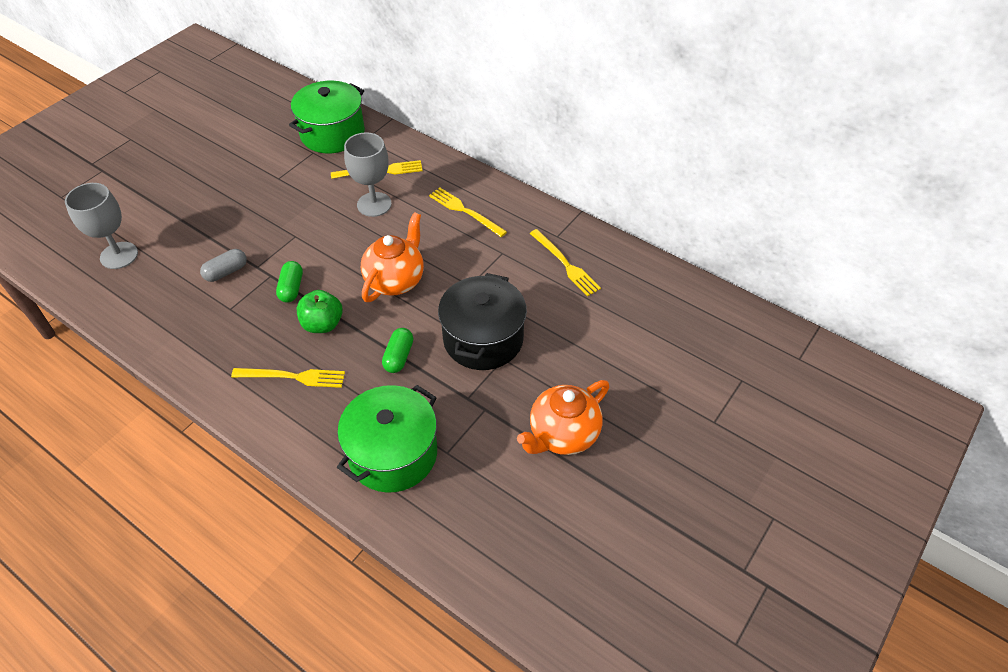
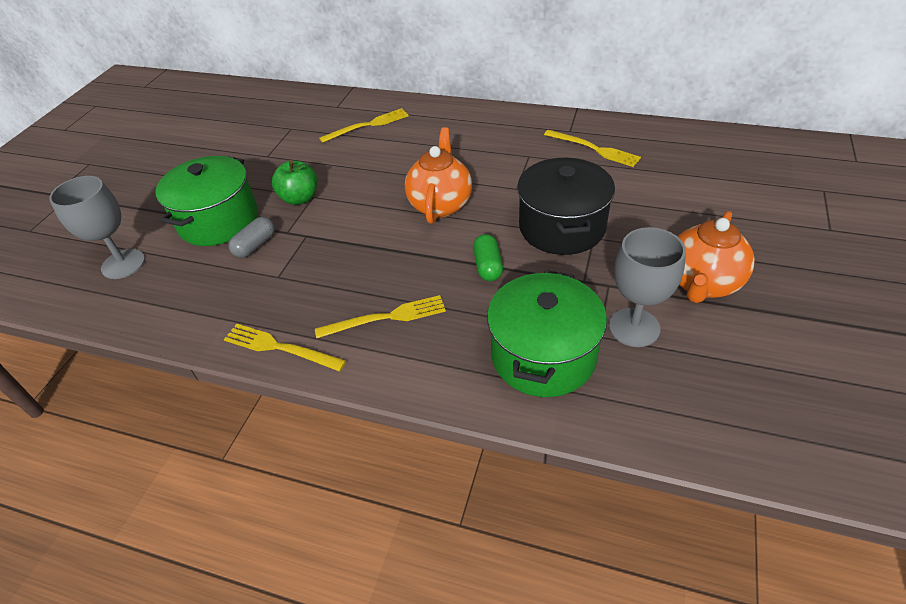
camera: 15 degrees left, 5 degrees down
green capsule [276,261,303,303] -> none
green pot [289,81,365,153] -> green pot moved to [155,156,258,246]
green apple [297,290,343,333] -> green apple moved to [272,160,317,205]
grey goblet [344,132,392,217] -> grey goblet moved to [609,227,686,347]
yellow fork [429,187,507,237] -> yellow fork moved to [224,324,346,371]

